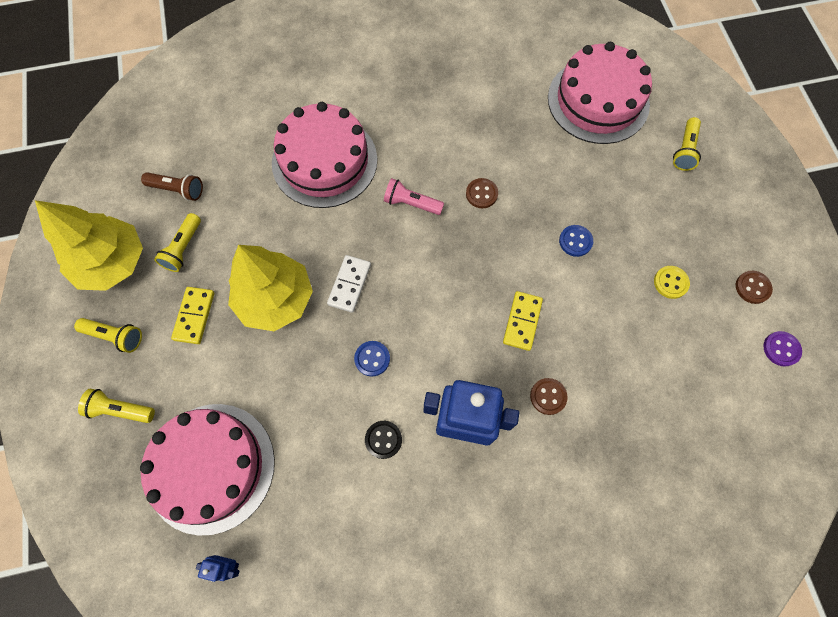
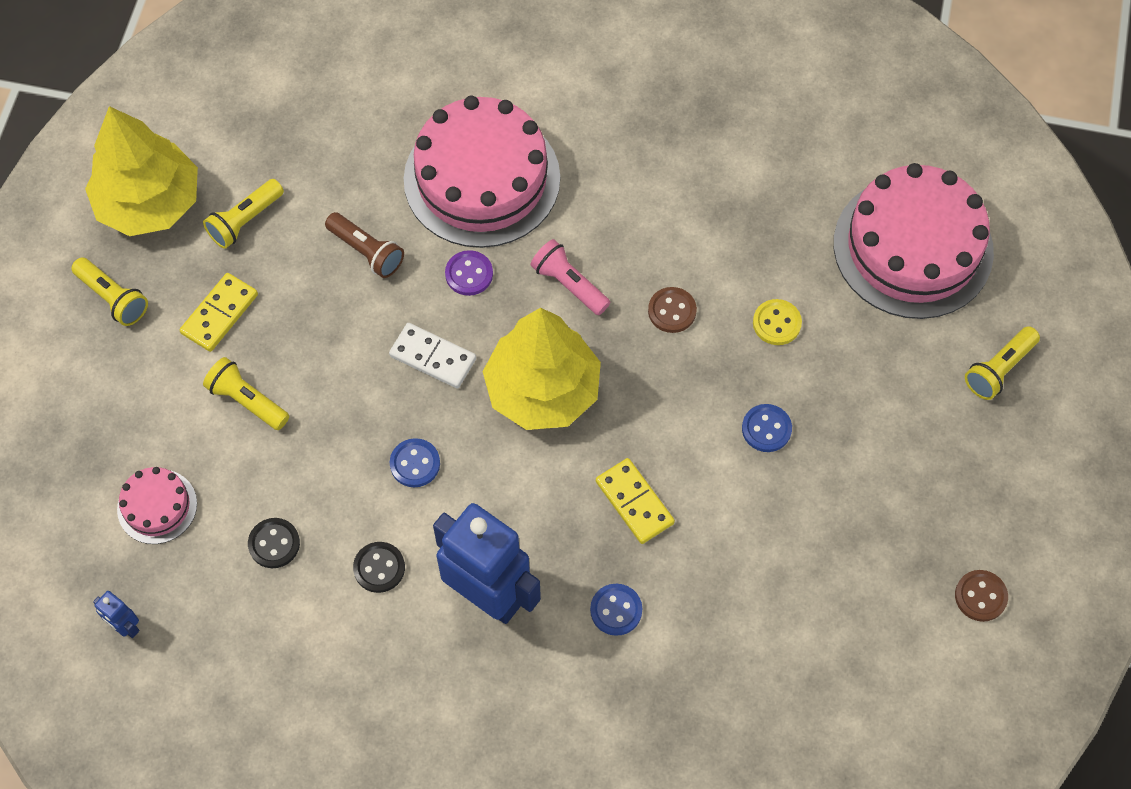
camera: 25 degrees right, 5 degrees down
yellow flashlight [78,389,155,423] -> yellow flashlight moved to [203,357,289,430]
pink cake [140,404,275,536] -> pink cake [117,467,197,544], size x0.47
brown flashlight [141,172,203,201] -> brown flashlight moved to [325,212,404,278]
yellow tree [228,245,313,331] -> yellow tree moved to [483,308,601,430]
white domino [327,255,371,313] -> white domino turned 75 degrees clockwise [389,323,476,388]
yellow domino [503,291,543,351] -> yellow domino turned 75 degrees counterclockwise [596,458,675,544]
brown button [530,378,568,415] -> blue button [590,584,642,636]
yellow button [654,266,690,299] -> yellow button moved to [753,299,802,345]
purple button [763,331,802,366] -> purple button moved to [445,250,493,296]
none -> black button [248,518,300,568]

